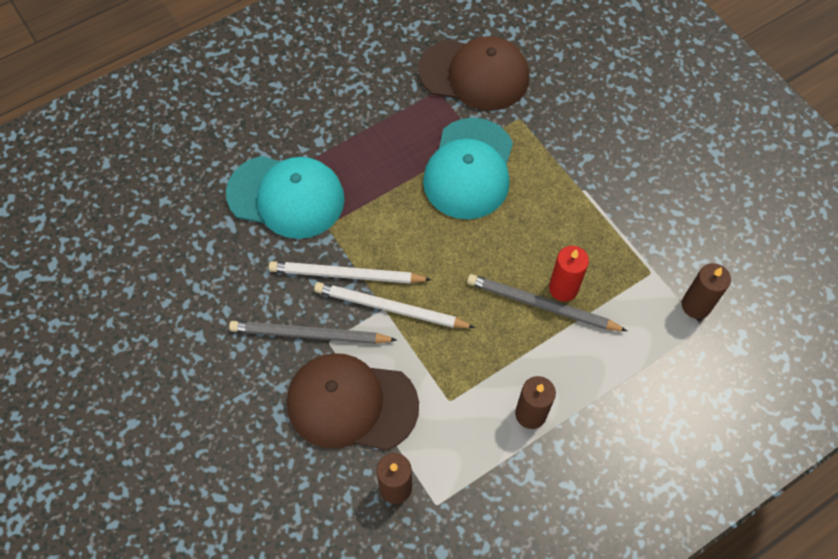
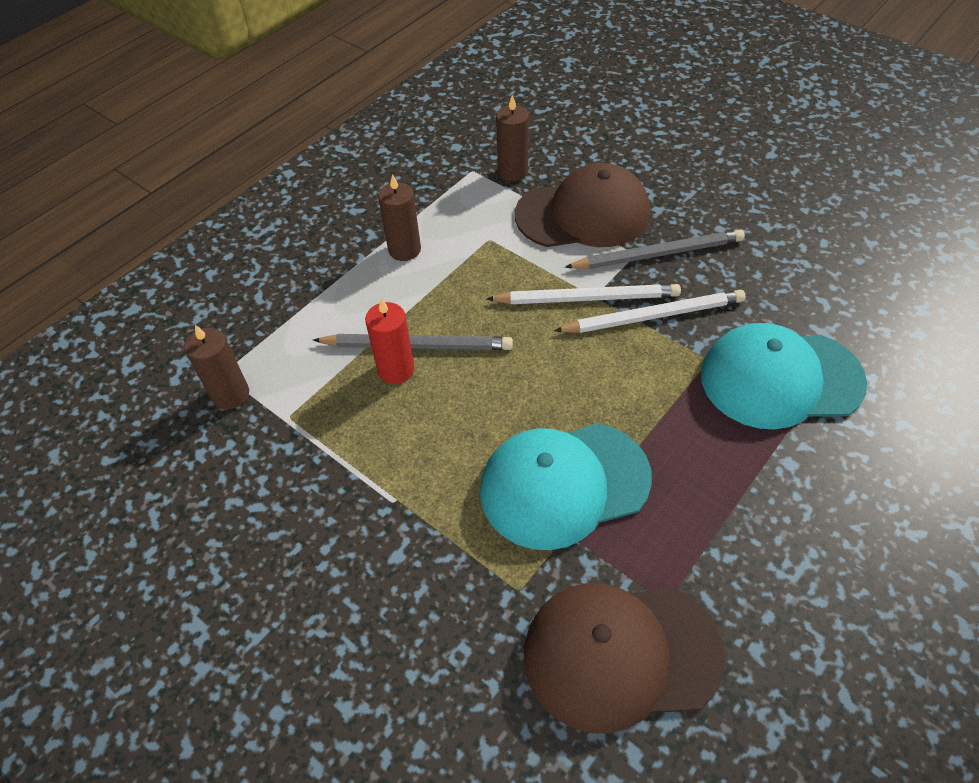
camera: 165 degrees right, 10 degrees down
turquoise cap [423,118,513,219] -> turquoise cap turned 105 degrees counterclockwise [480,423,652,550]

